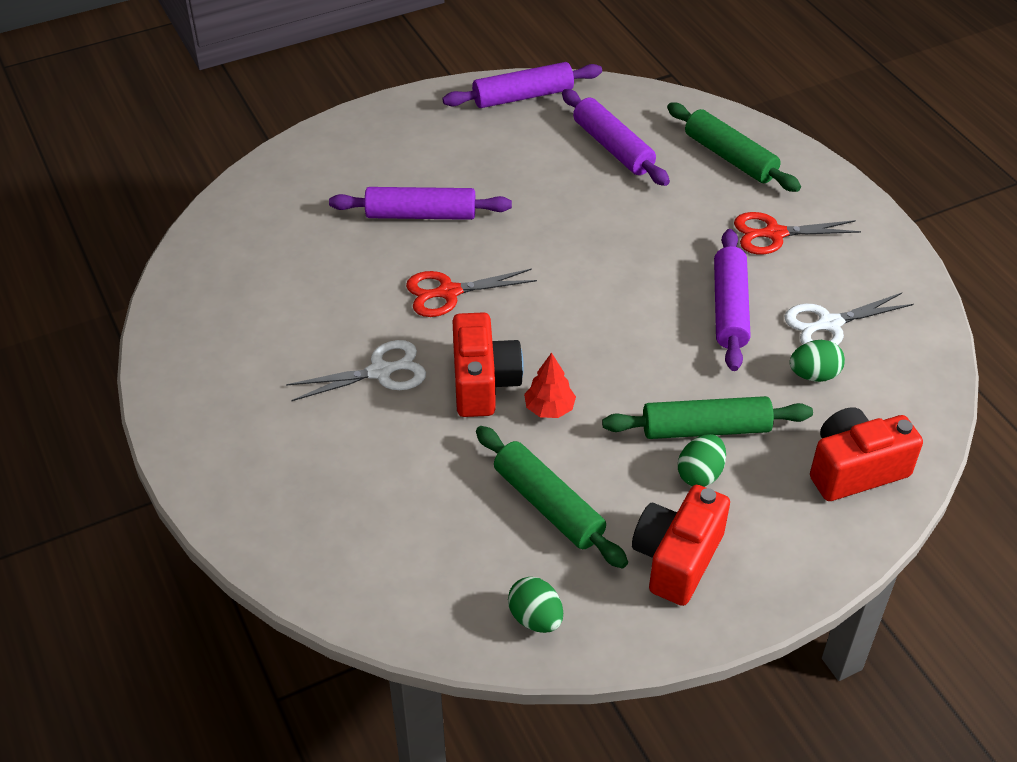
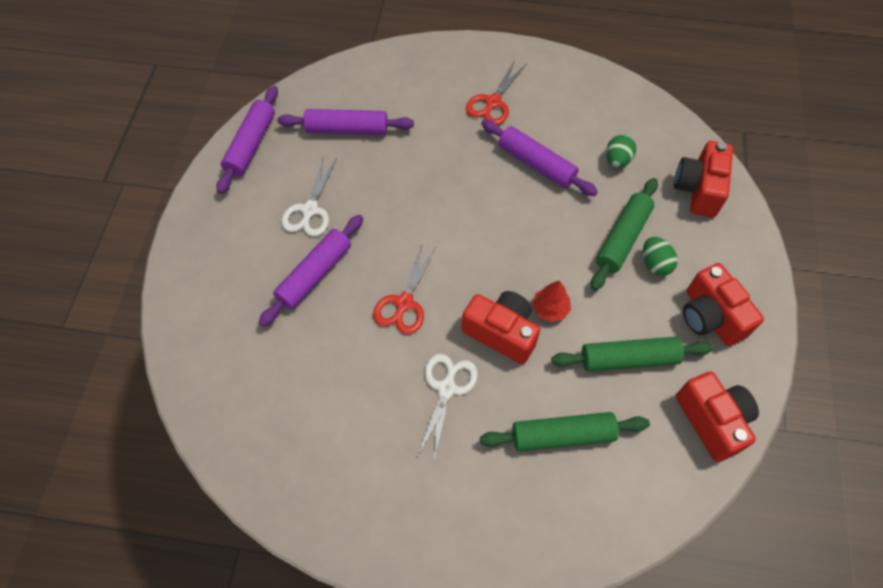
camera: 55 degrees left, 15 degrees up
green egg [508,577,563,633] -> red camera [676,372,759,462]
green rolling pin [667,103,801,192] -> green rolling pin moved to [480,412,650,452]
white scissors [785,292,913,345] -> white scissors moved to [281,158,337,237]

